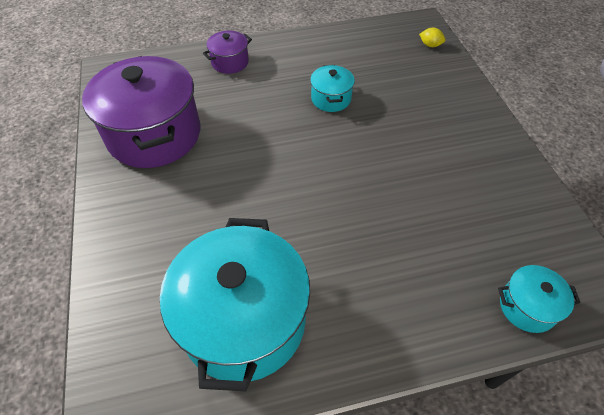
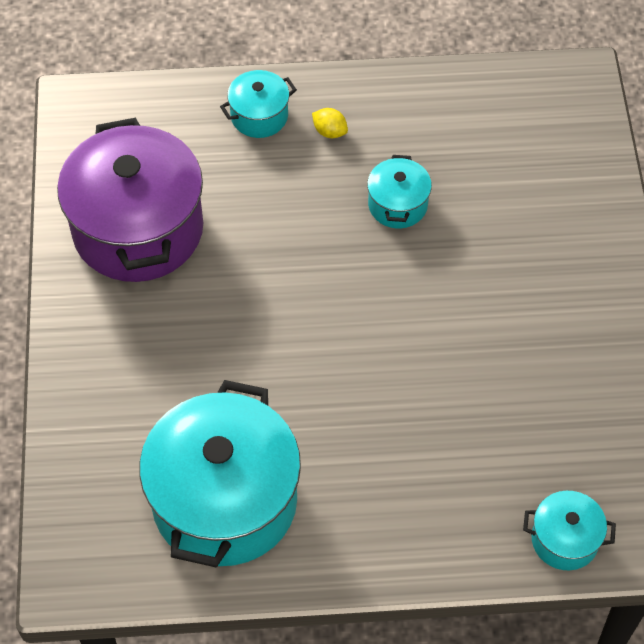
camera: 10 degrees right, 5 degrees up
purple pot [203,31,252,74] -> turquoise pot [220,70,297,138]
yellow lemon [419,28,445,47] -> yellow lemon moved to [312,108,348,138]

